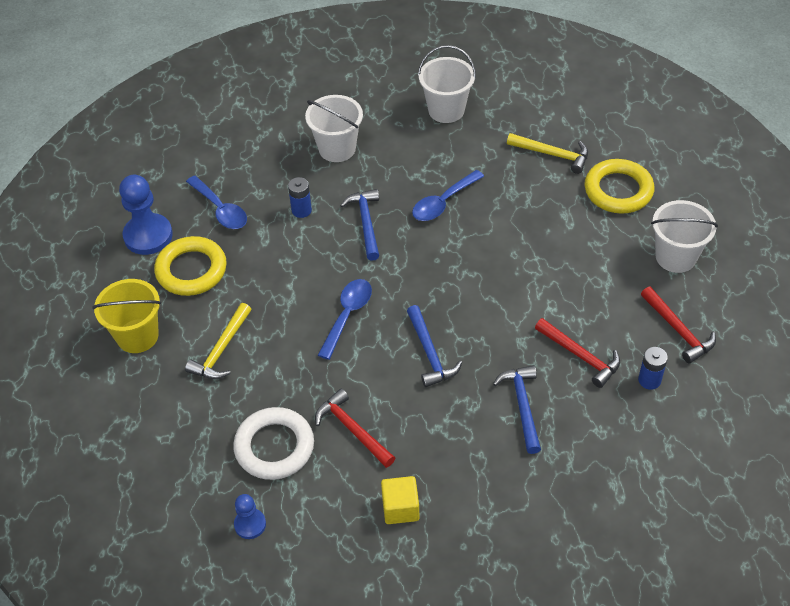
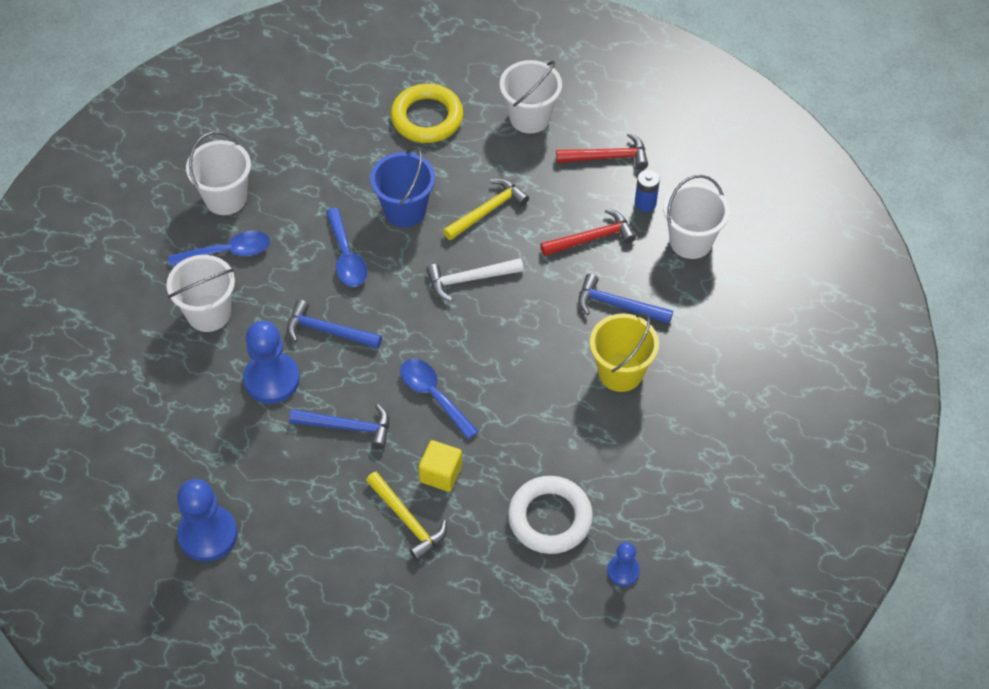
camera: 65 degrees left, 5 degrees up
yellow bucket [92,279,161,353] -> yellow bucket moved to [590,313,659,392]
yellow ring [154,236,227,296] -> none
blue spoon [186,176,247,229] -> blue spoon moved to [168,231,270,266]
blue battery [288,177,312,218] -> blue pawn [243,321,300,404]
red hammer [315,389,395,468] -> none
yellow cube [381,476,419,524] -> yellow cube moved to [419,440,462,492]
blue hammer [407,305,462,387] -> blue hammer moved to [289,404,389,449]
yellow hammer [507,133,588,174] -> yellow hammer moved to [443,178,529,240]
none -> blue bucket [370,147,435,227]
none -> white hammer [426,258,524,302]
none -> white bucket [663,175,730,259]

